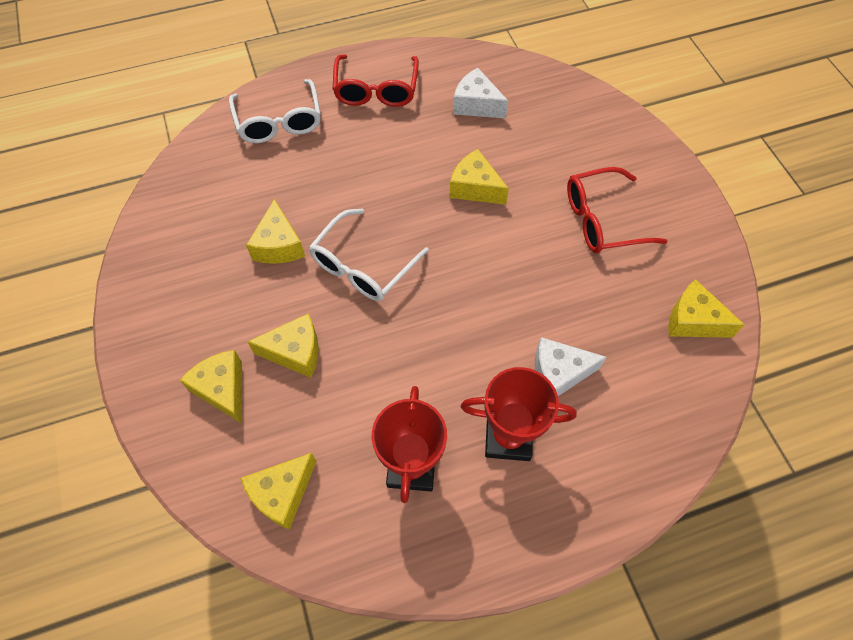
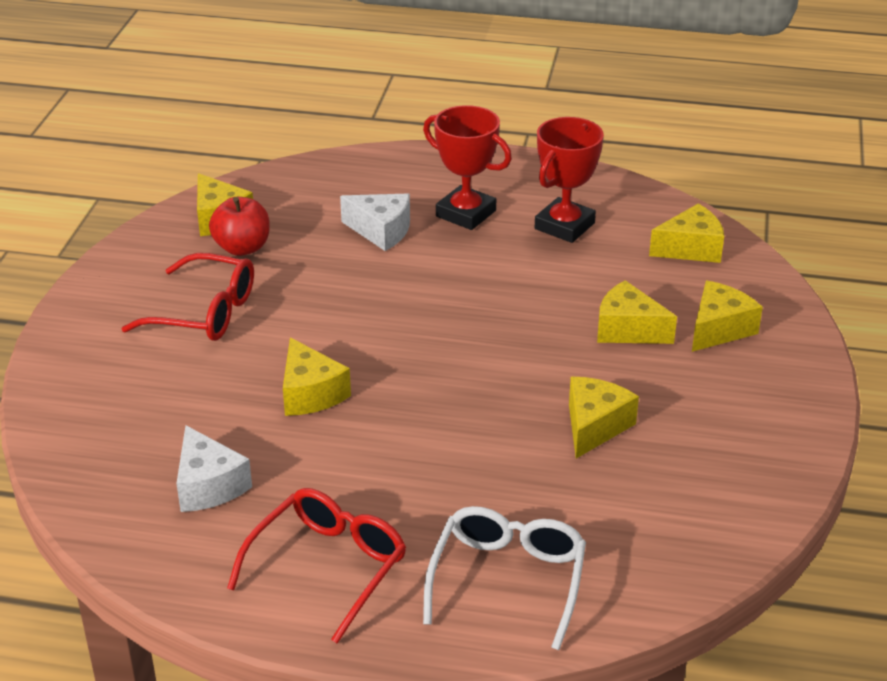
camera: 150 degrees left, 25 degrees down
yellow cheese [180,350,242,423] -> yellow cheese turned 135 degrees counterclockwise [692,281,763,352]
white glasses [309,209,429,301] -> none
none -> red apple [209,197,270,256]

